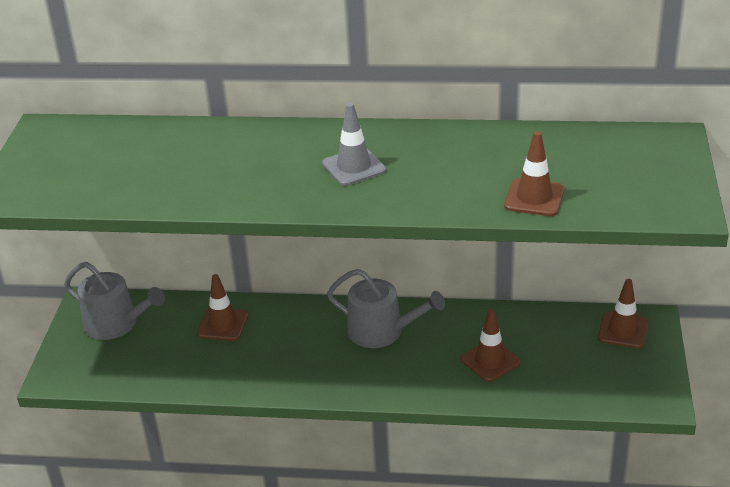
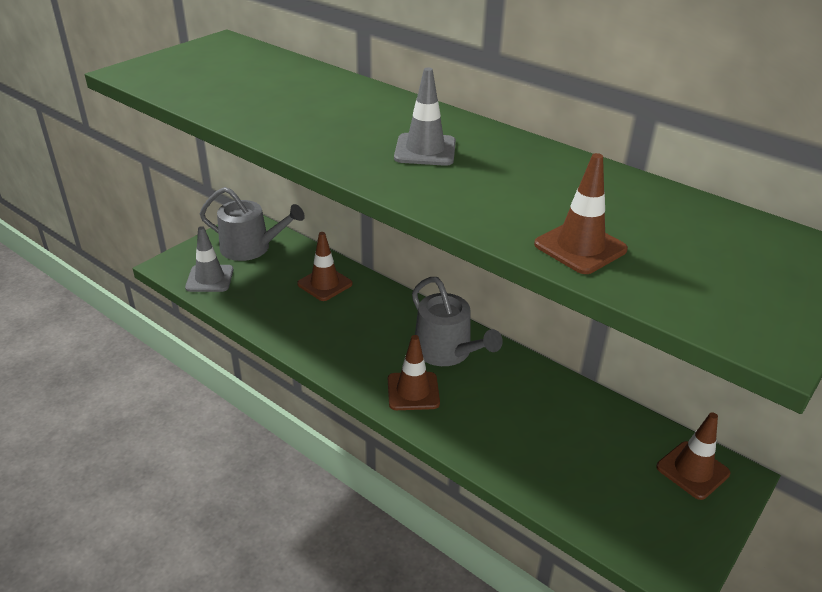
camera: 30 degrees right, 0 degrees up
grey watering can [64,262,165,340] -> grey watering can turned 45 degrees counterclockwise [200,187,305,261]
brown traffic cone [460,309,521,382] -> brown traffic cone moved to [388,335,440,410]
none -> grey traffic cone [185,226,234,292]

